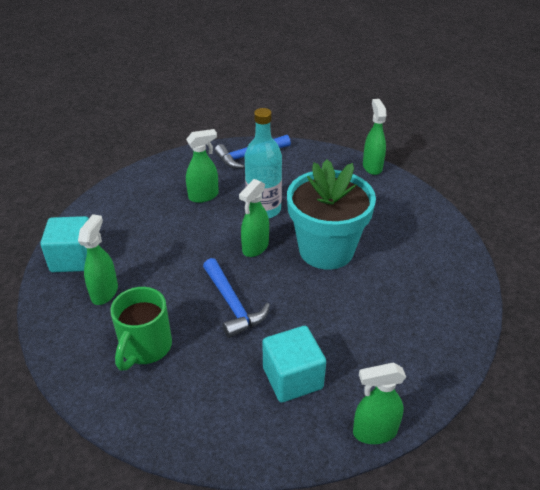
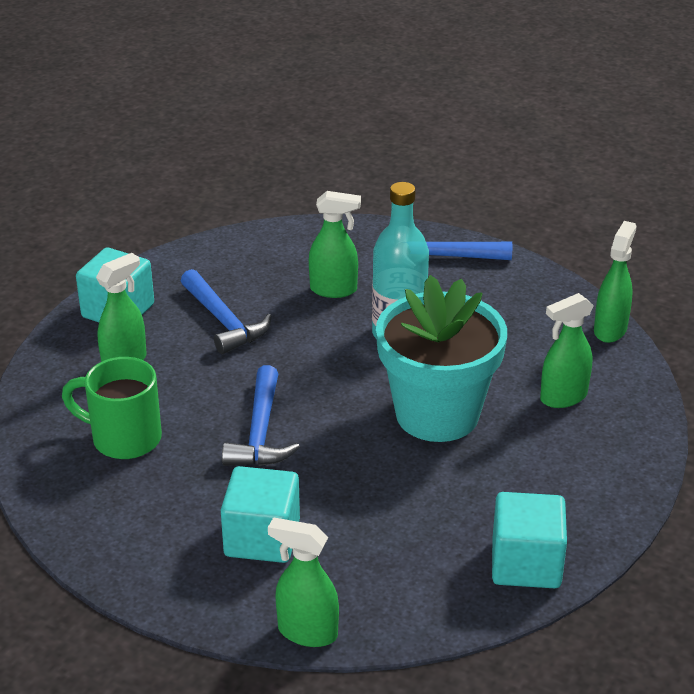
camera: 30 degrees right, 5 degrees down
green mug [110,287,172,371] -> green mug turned 60 degrees clockwise [62,357,162,459]
green spray bottle [239,179,269,257] -> green spray bottle moved to [540,293,594,408]
none -> blue hammer [181,269,272,354]
none -> turquoise cube [492,492,567,588]

